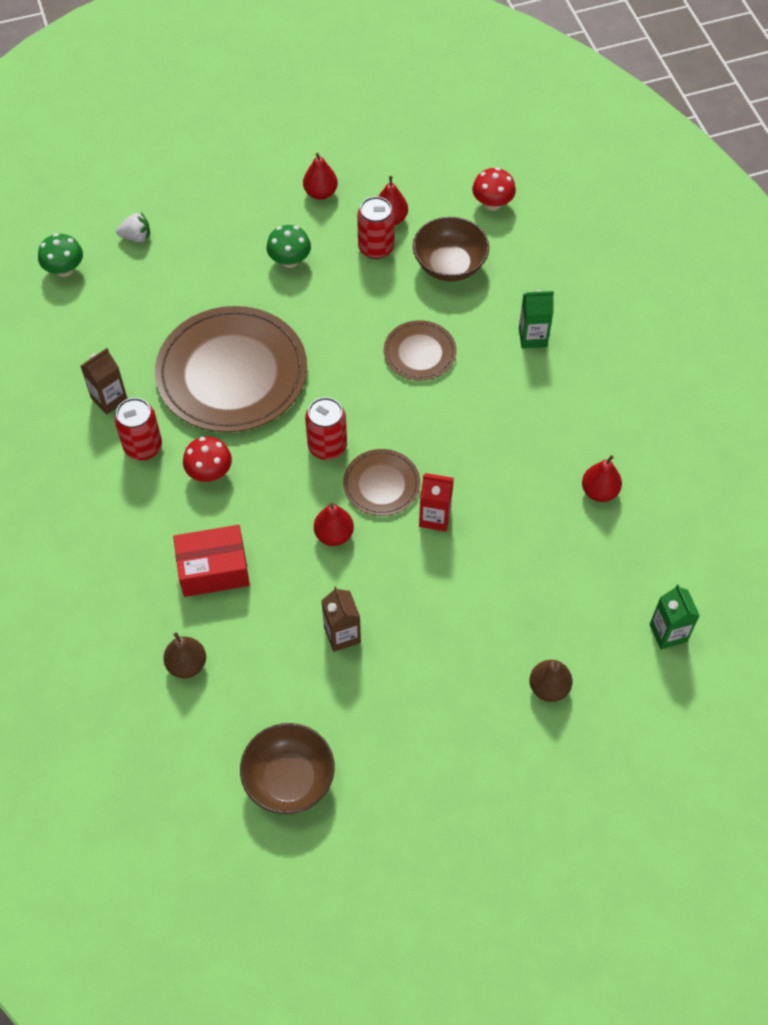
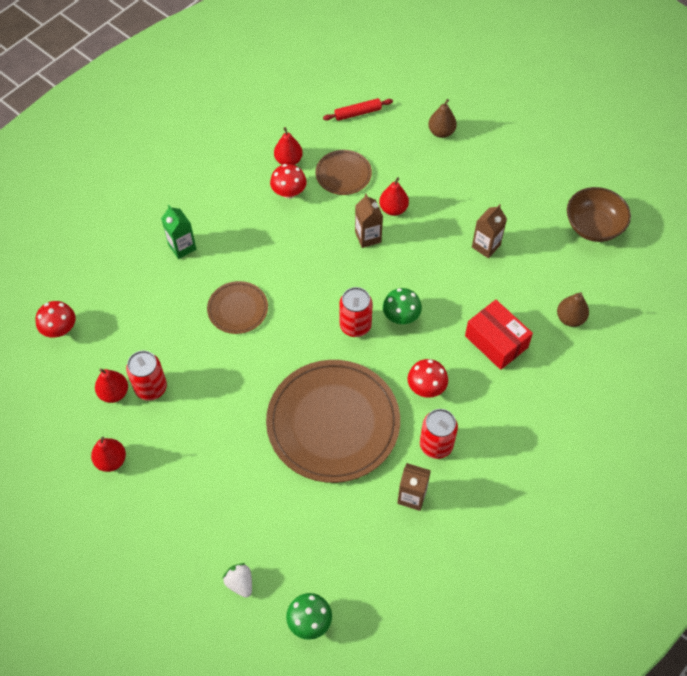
camera: 120 degrees left, 0 degrees up
green mushroom [266,225,311,268] -> green mushroom moved to [383,288,422,324]
red pear [314,503,354,546] -> red pear moved to [379,177,409,216]
brown plate [343,449,420,516] -> brown plate moved to [315,150,372,195]
brown bowl [413,217,489,281] -> none
red carton [419,473,454,532] -> brown carton [355,194,383,248]
green carton [650,584,700,649] -> none
none -> red mushroom [270,164,307,199]
none -> red rolling pin [323,98,393,121]

